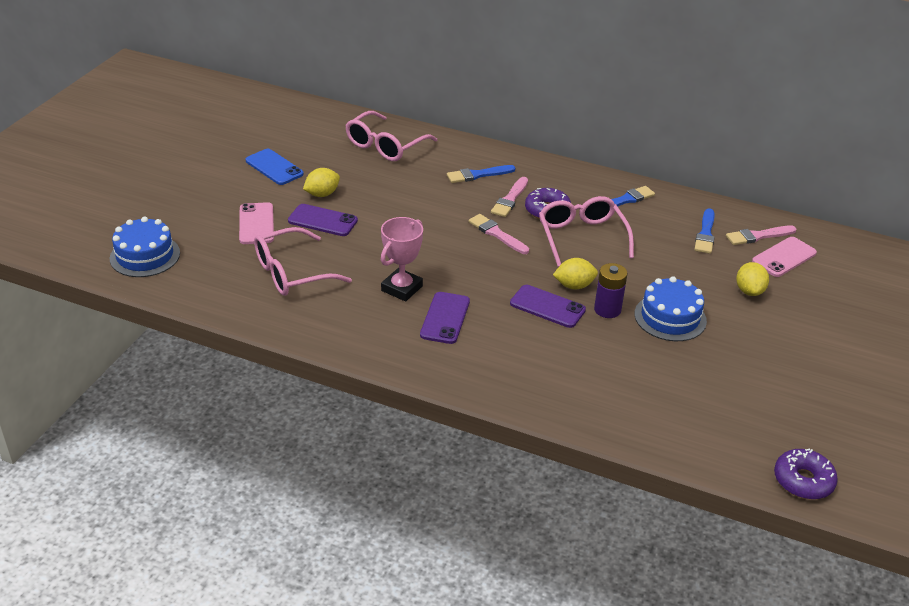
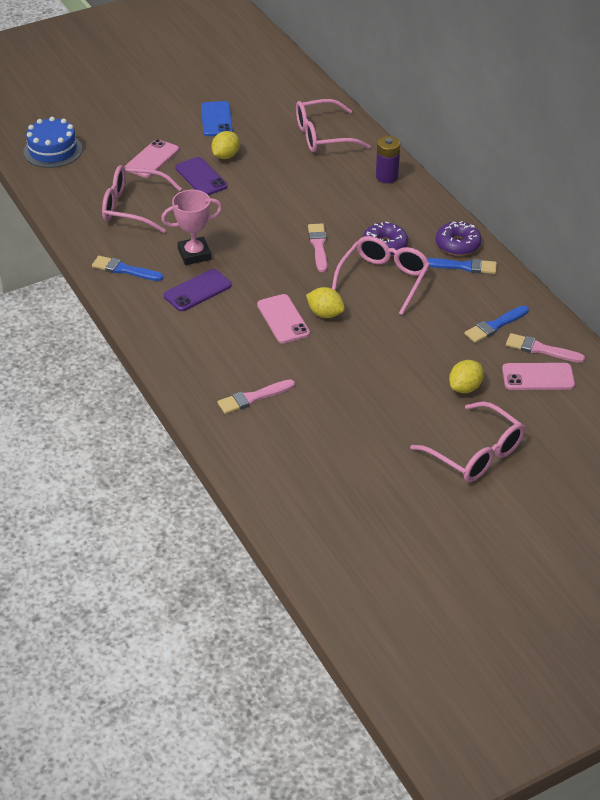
camera: 40 degrees right, 5 degrees up
yellow lemon [303,168,340,197] -> yellow lemon turned 60 degrees counterclockwise [211,131,240,159]
blue brush [447,165,516,183] -> blue brush moved to [92,256,164,281]
pink brush [491,177,528,217] -> pink brush moved to [217,379,295,414]
purple phone [510,285,586,328] -> pink phone [257,294,310,343]
purple battery [594,263,627,318] -> purple battery moved to [376,136,400,183]
blue cake [634,276,707,341] -> none
purple donut [774,448,838,500] -> purple donut moved to [435,221,482,256]
none -> pink glasses [410,401,525,482]

